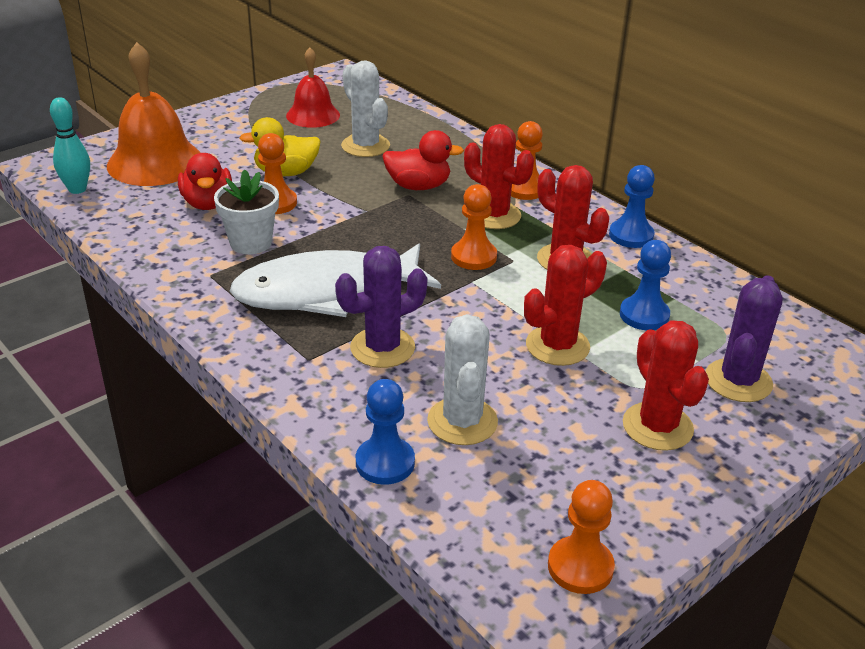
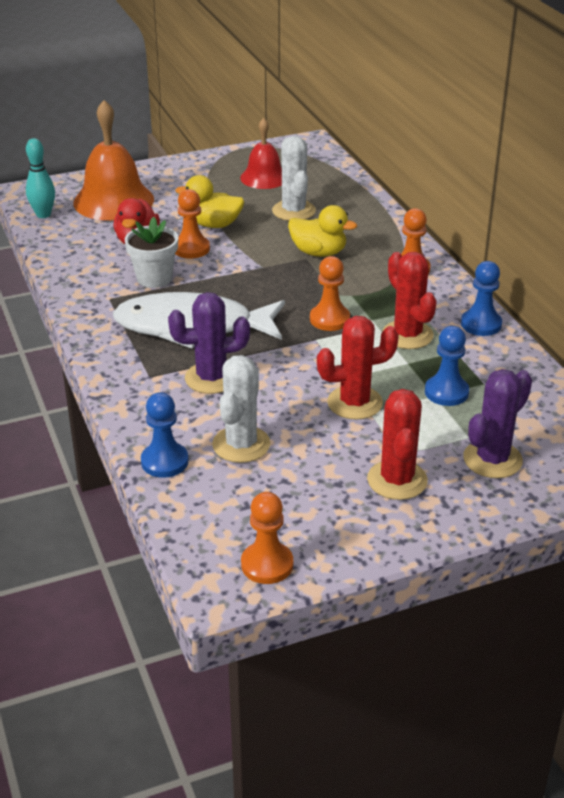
camera: 20 degrees right, 0 degrees up
red duck [382,130,464,190] -> yellow duck [288,205,357,257]
red cactus [464,124,534,229] -> none

